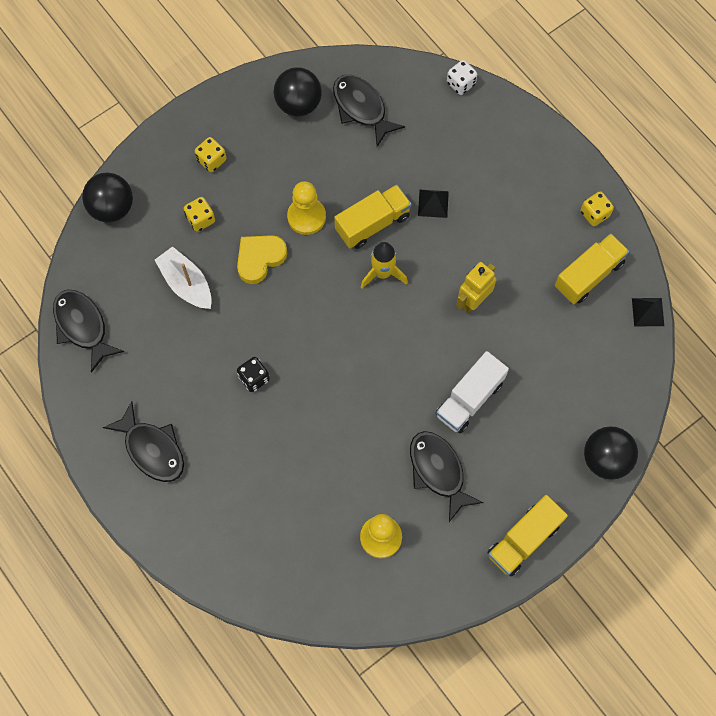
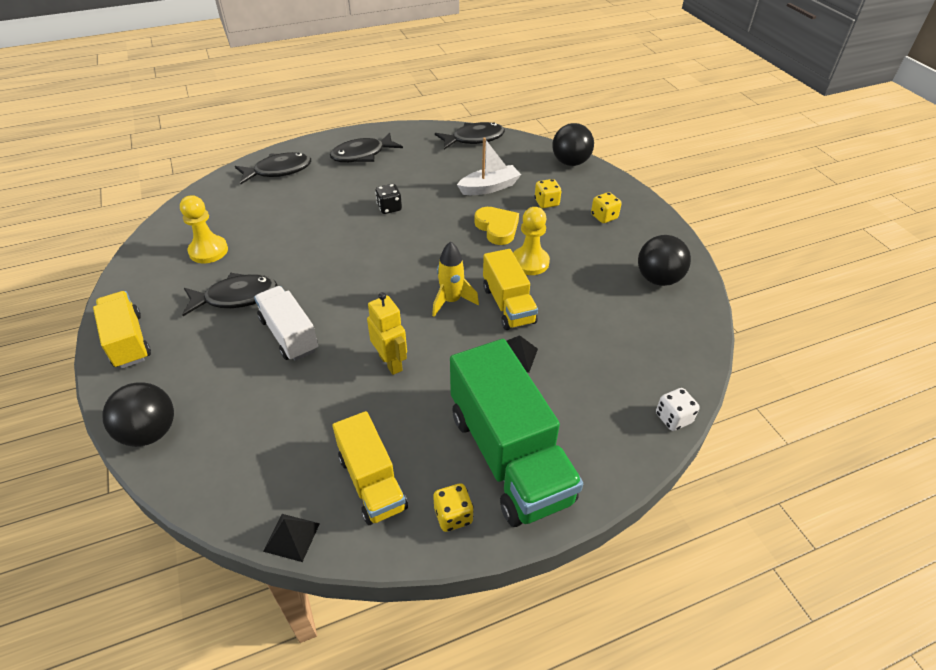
camera: 105 degrees right, 25 degrees down
black fish [333,75,405,147] -> black fish moved to [235,152,311,184]
none -> green truck [450,339,583,527]

